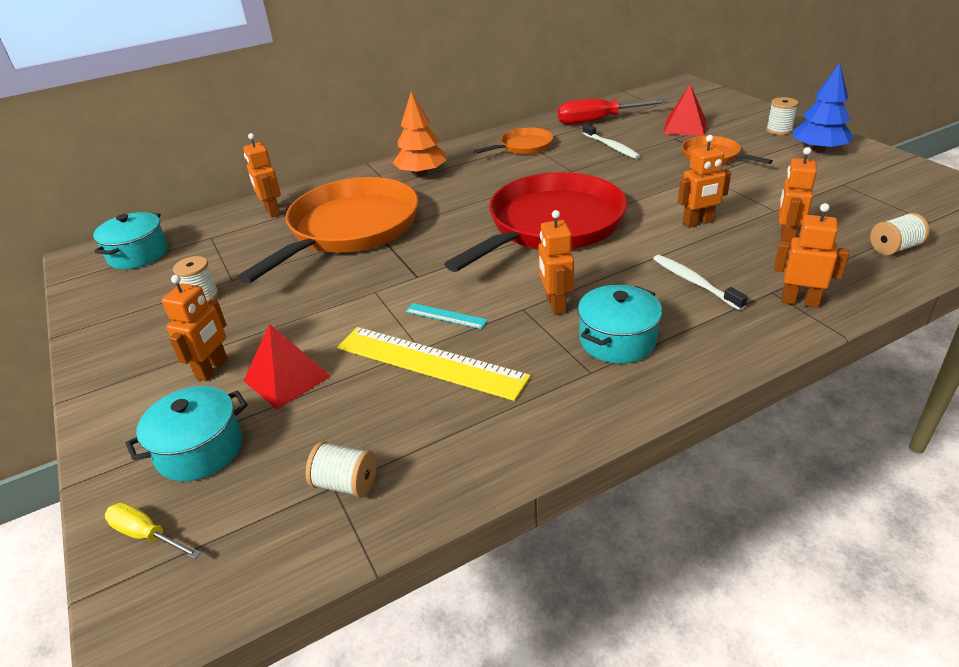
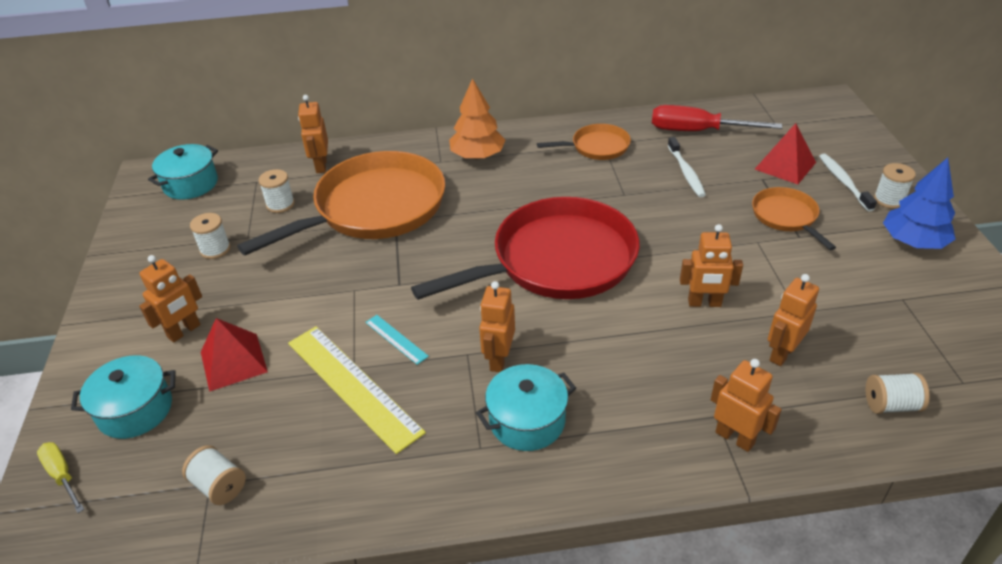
camera: 20 degrees right, 5 degrees up
white toothbrush [653,255,748,310] -> white toothbrush moved to [819,154,877,212]
none -> white spool [259,169,295,213]

